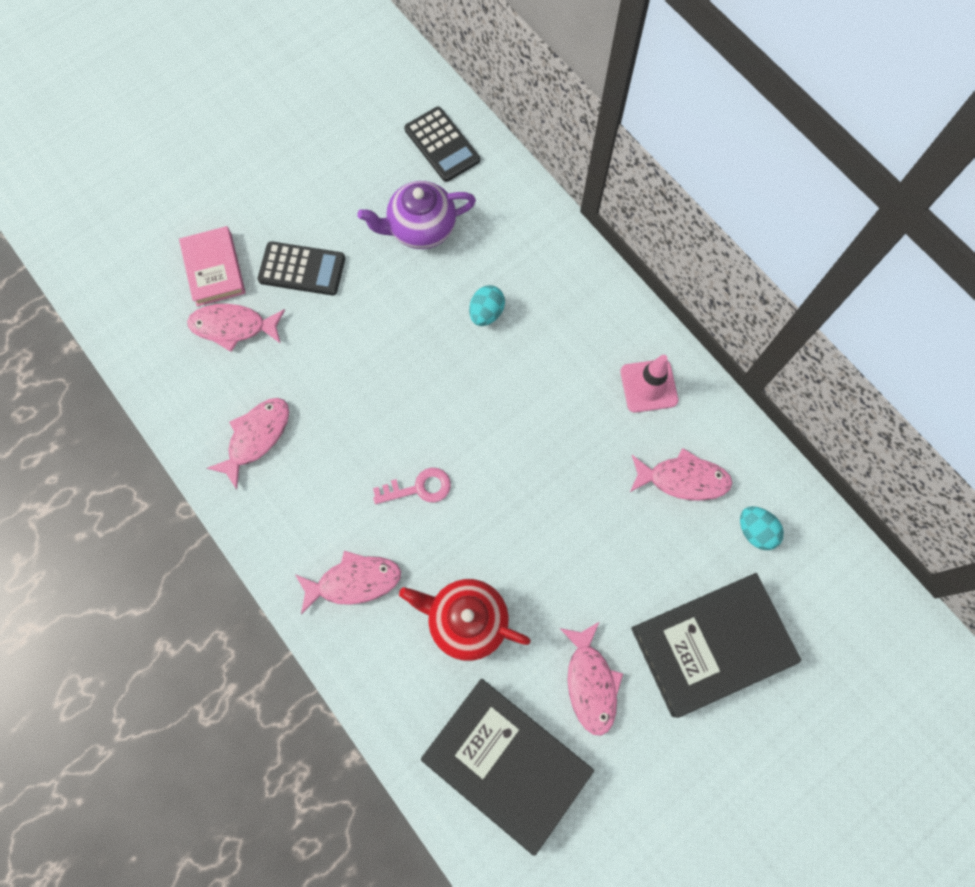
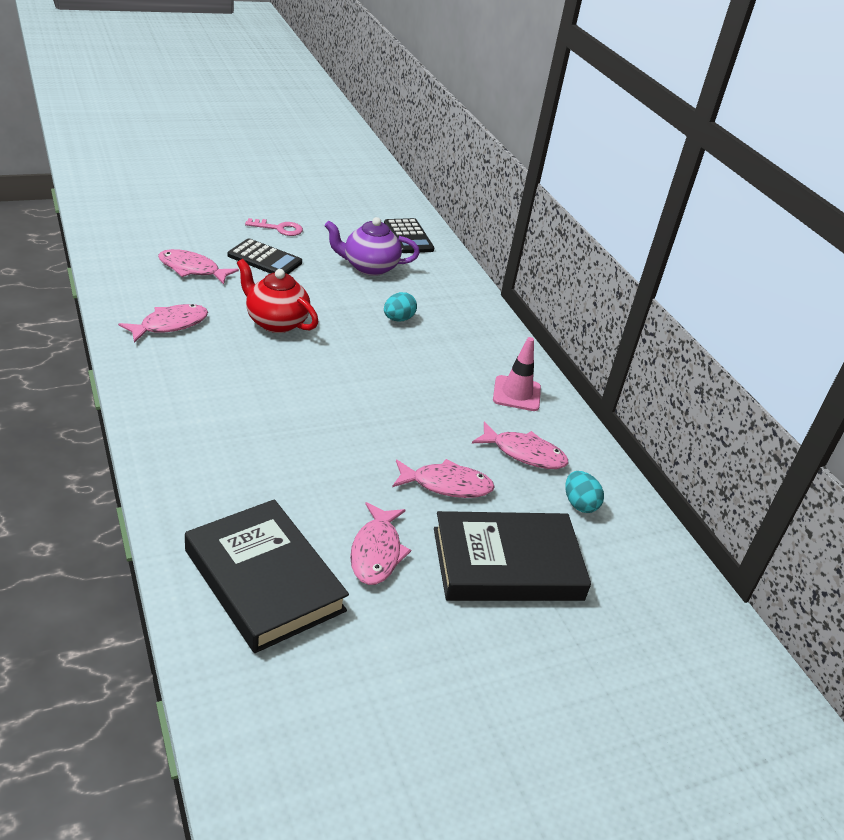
camera: 10 degrees right, 35 degrees down
pink book [179,226,245,306] -> none
pink fish [295,551,401,614] -> pink fish moved to [392,459,495,498]
pink key [373,468,451,504] -> pink key moved to [245,218,303,236]
red teapot [399,579,531,661] -> red teapot moved to [237,259,318,333]

